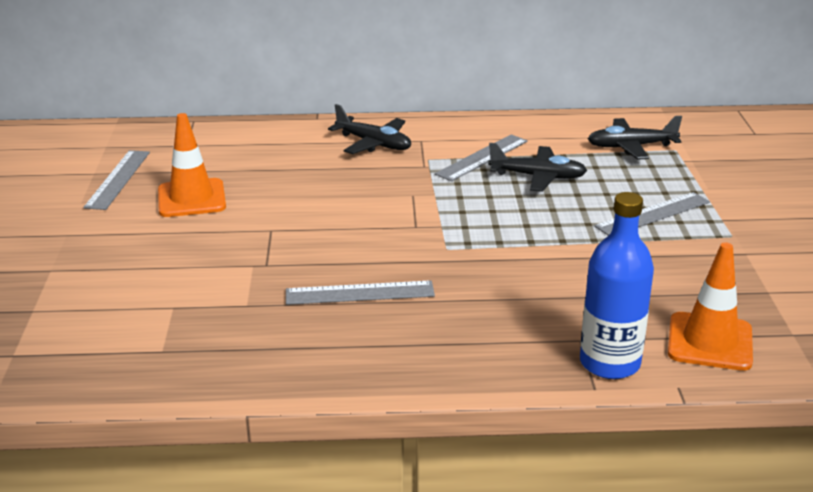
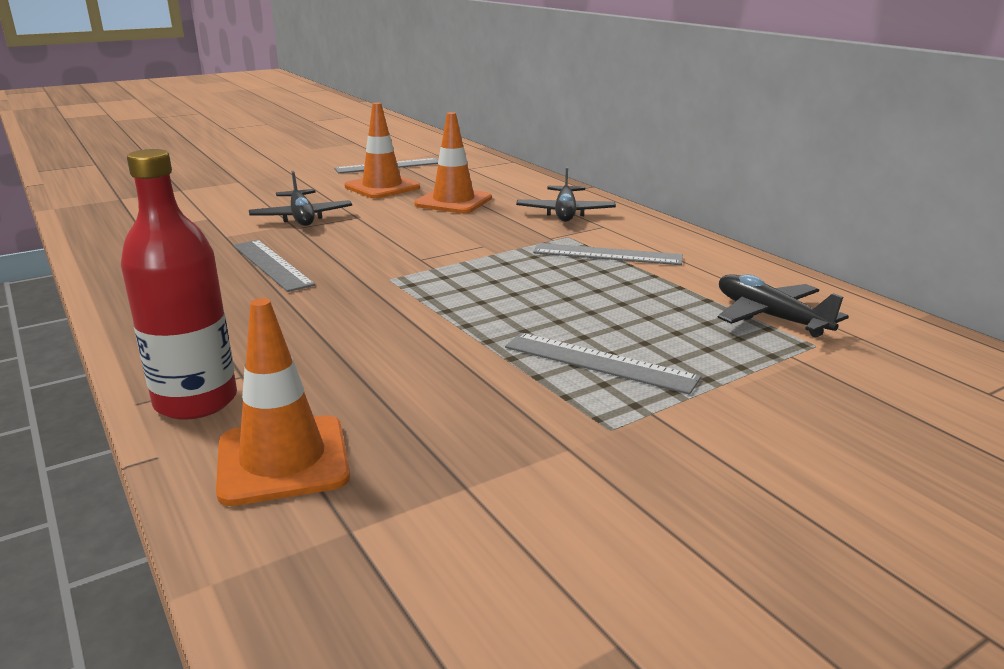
camera: 60 degrees right, 5 degrees down
black plane [488,143,587,192] -> black plane moved to [249,171,352,226]
blue bottle [580,192,654,379] -> red bottle [121,149,237,420]
none -> orange traffic cone [415,112,492,213]

